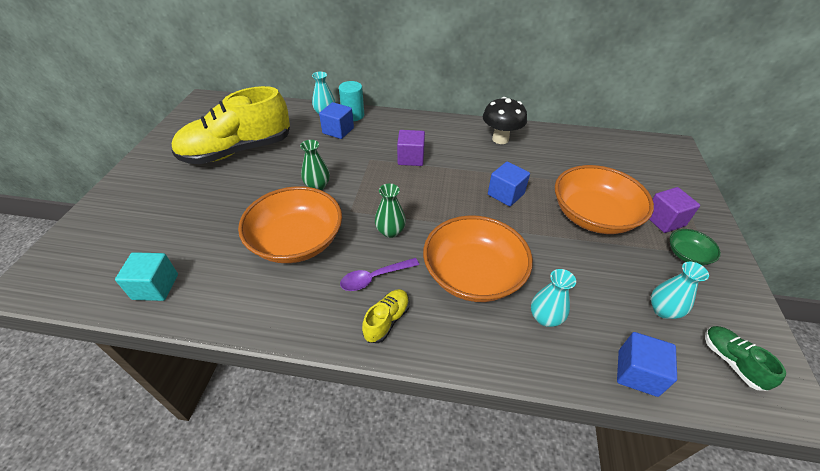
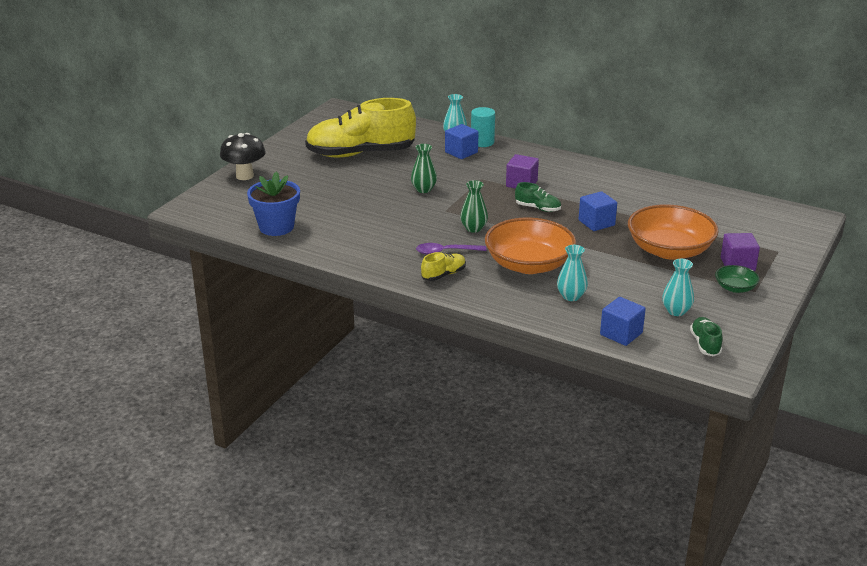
camera: 20 degrees right, 15 degrees down
turquoise cube [115,252,178,301] -> blue flower pot [247,171,300,236]
orange bowl [238,186,342,263] -> none
black mushroom [483,97,527,144] -> black mushroom moved to [220,133,266,180]
none -> green shoe [515,182,561,212]

